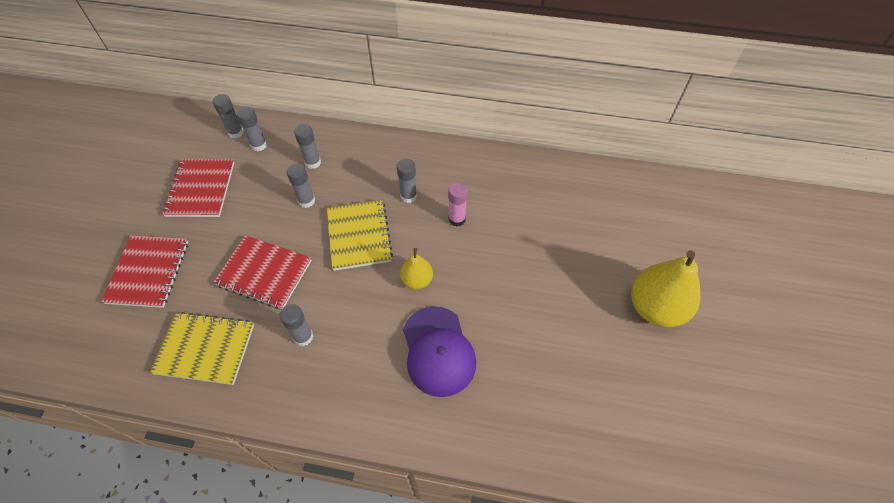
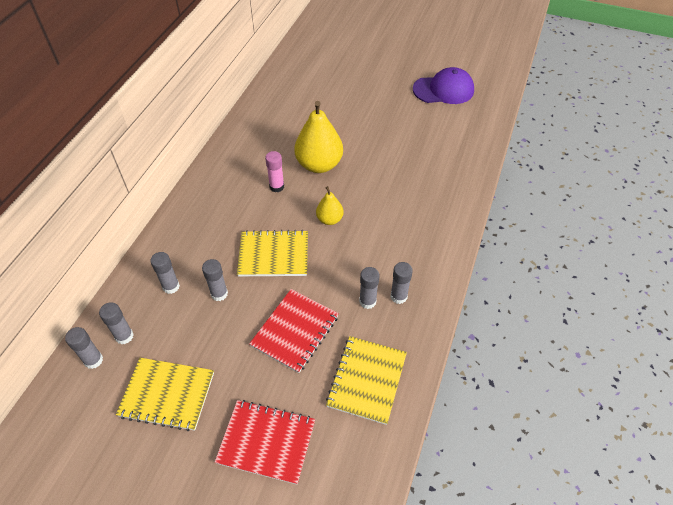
camera: 80 degrees left, 5 degrees down
red notebook [162,159,234,217] -> yellow notebook [116,358,214,431]
grey glue stick [397,159,417,203] -> grey glue stick moved to [390,262,413,304]
purple cap [403,306,477,397] -> purple cap moved to [413,67,474,104]
yellow pear [631,250,701,327] -> yellow pear moved to [294,101,343,173]

